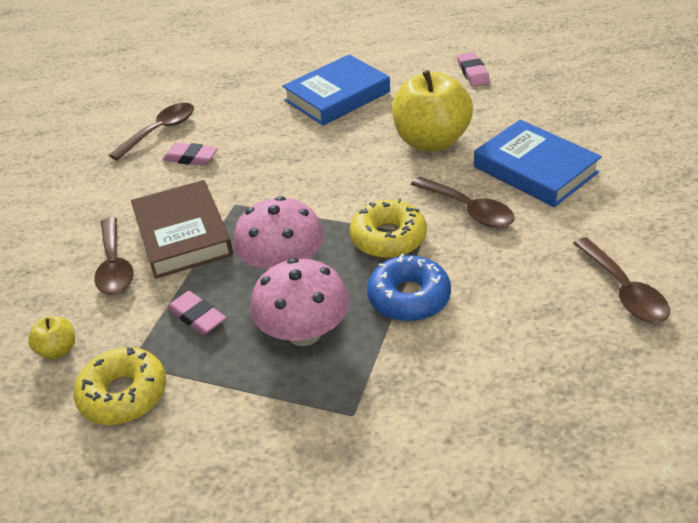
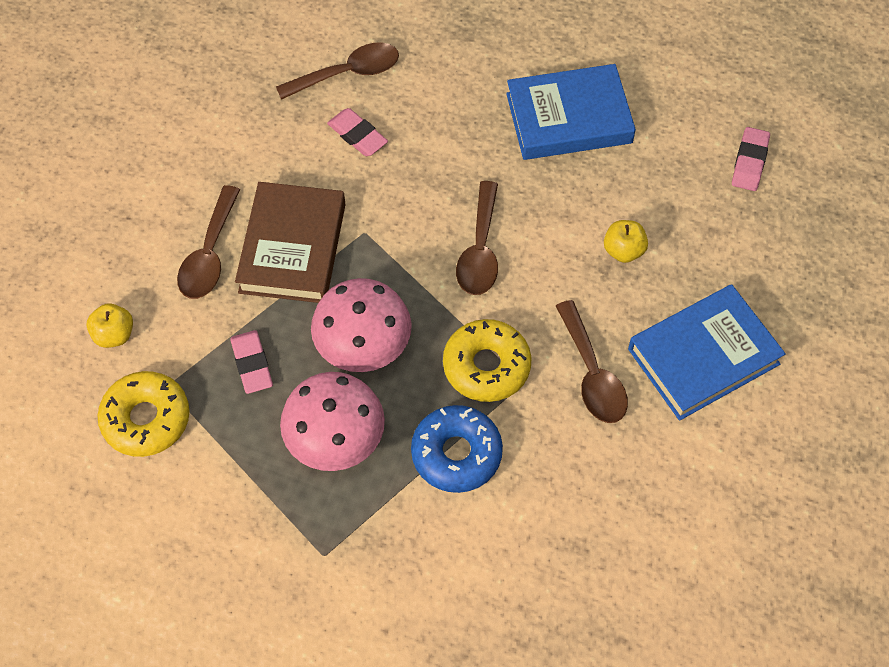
camera: 25 degrees right, 20 degrees up
yellow apple [392,70,473,151] -> yellow apple [604,220,648,263], size x0.44
blue book [474,120,602,207] -> blue book turned 75 degrees clockwise [628,284,786,421]
brown spoon [573,237,670,323] -> brown spoon moved to [456,181,498,295]

